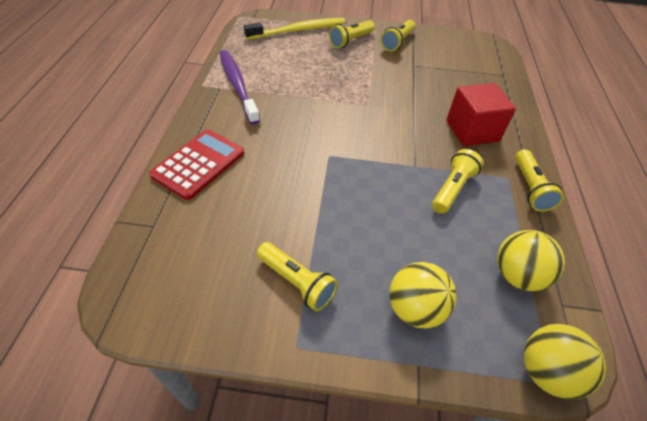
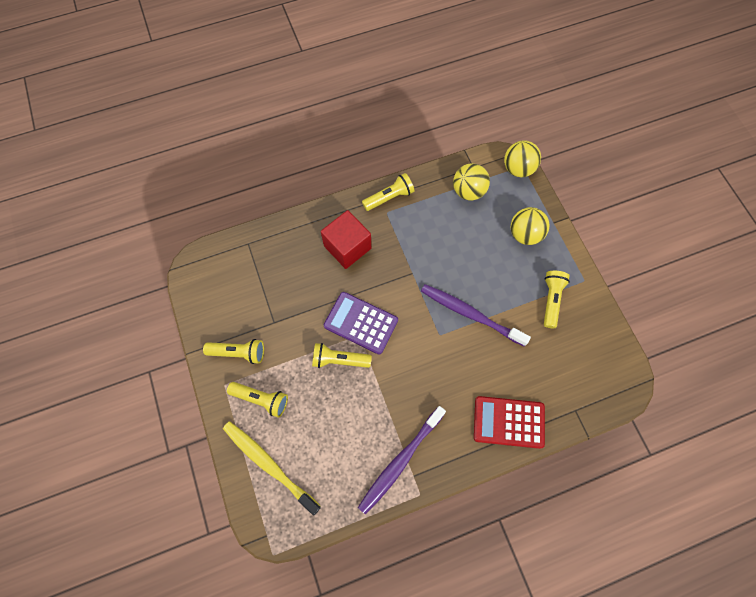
camera: 115 degrees left, 20 degrees up
yellow flashlight [432,149,483,214] -> yellow flashlight moved to [312,343,372,368]
none -> purple calculator [324,292,398,355]
none -> purple toothbrush [421,284,531,346]

